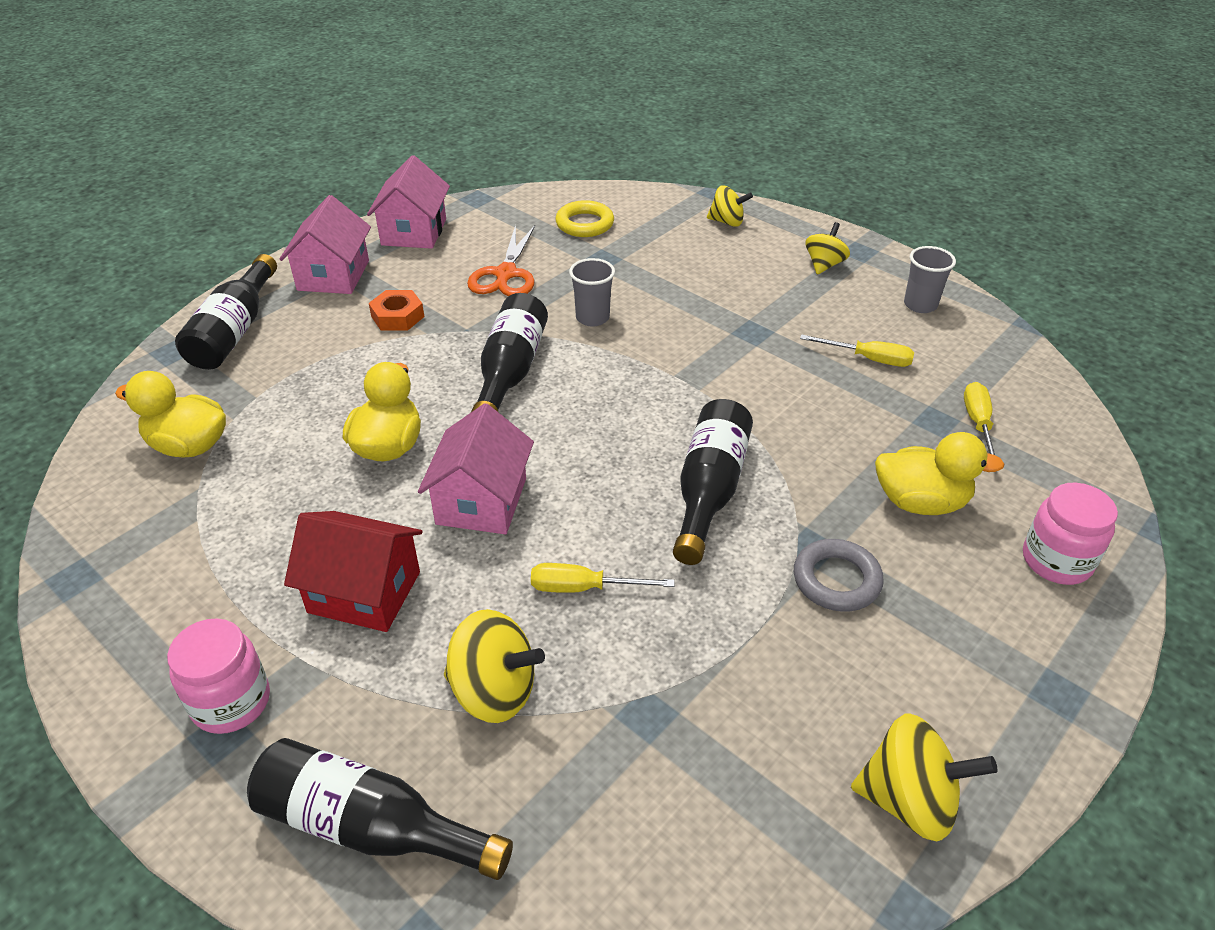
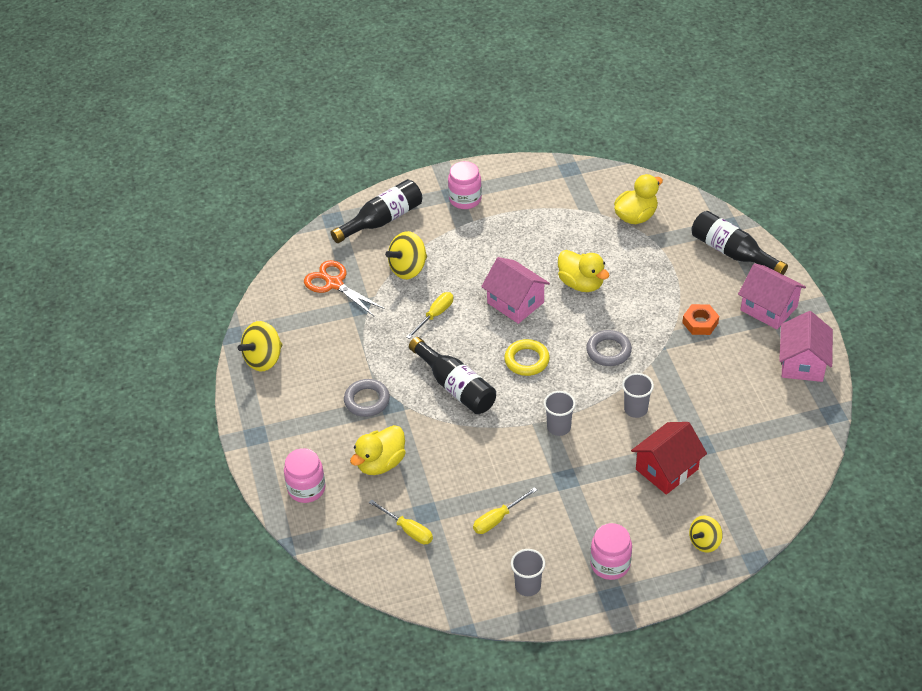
camera: 125 degrees right, 5 degrees up
red house [284,511,423,632] -> red house moved to [631,422,707,495]
pink house [367,155,450,249] -> pink house turned 60 degrees clockwise [779,311,833,382]
orange scissors [467,225,535,296] -> orange scissors moved to [304,260,385,316]
black bottle [471,293,548,412] -> grey ring [586,330,632,366]
yellow ring [555,200,614,237] -> yellow ring moved to [504,339,550,376]
yellow spinning top [806,222,850,275] -> pink jar [590,523,632,580]
none -> grey cup [544,391,576,436]

